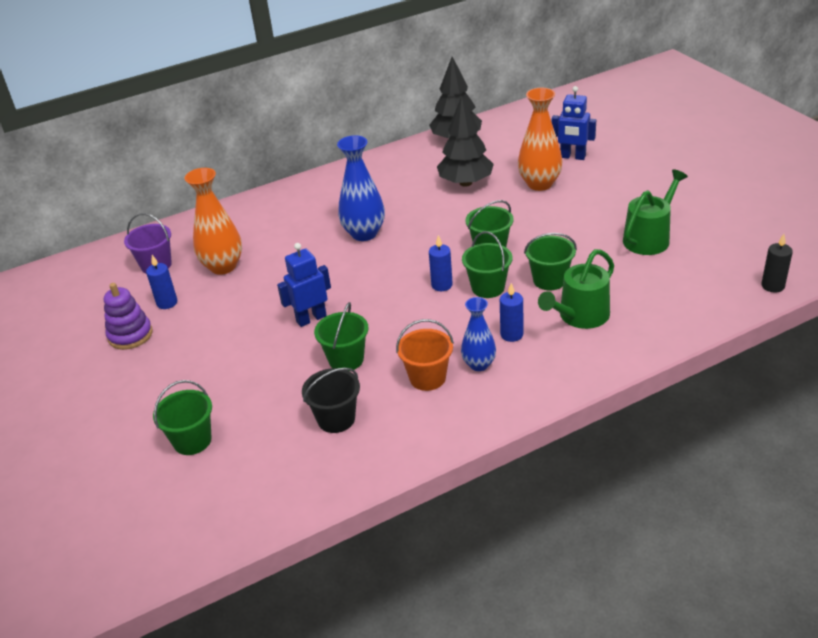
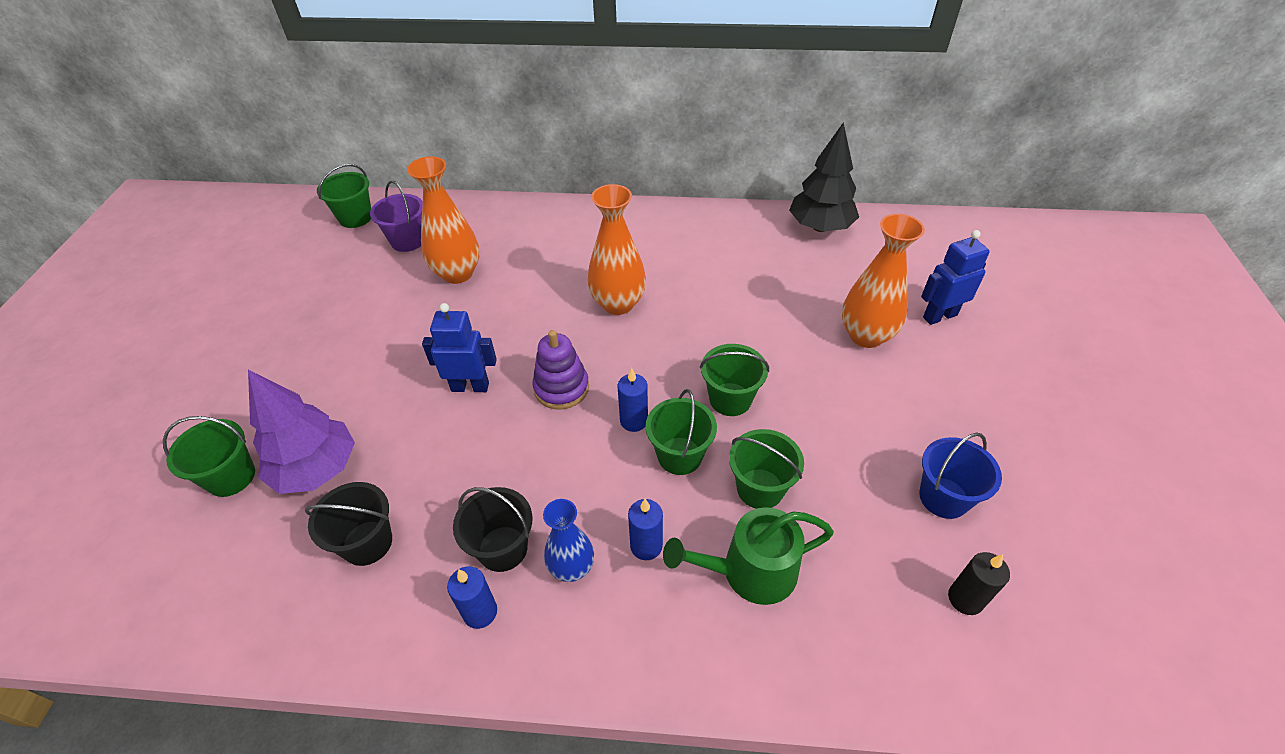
camera: 30 degrees right, 10 degrees up
purple stacking toy [104,283,153,350] -> purple stacking toy moved to [532,330,589,409]
blue candle [146,255,177,309] -> blue candle moved to [447,566,497,629]
green bucket [314,302,368,371] -> green bucket moved to [317,164,371,228]
blue vase [337,135,385,241] -> orange vase [587,184,646,315]
orange bucket [396,319,454,391] -> black bucket [453,487,533,572]
black tree [437,96,494,187] -> none
blue robot [552,86,596,160] -> blue robot turned 105 degrees clockwise [921,230,990,325]
green watering can [623,169,688,255] -> blue bucket [919,432,1002,519]
black candle [762,234,793,293] -> black candle moved to [948,552,1010,615]
none -> purple tree [248,370,355,494]

